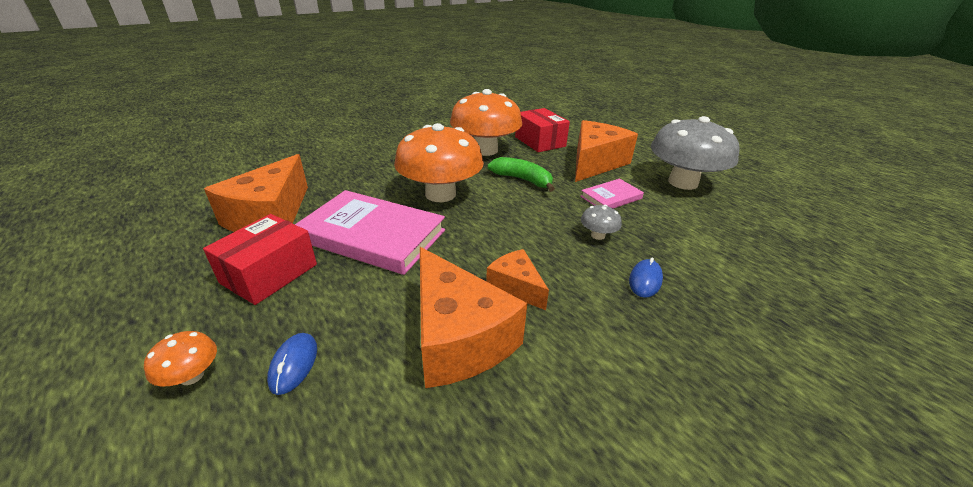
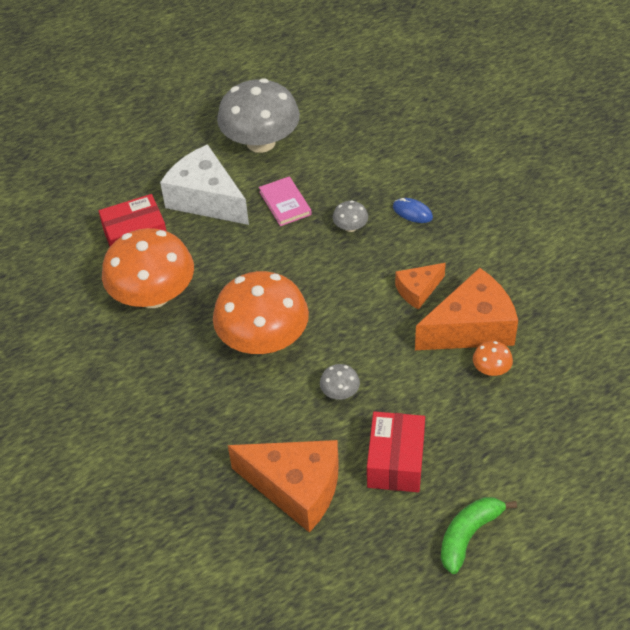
camera: 80 degrees left, 15 degrees up
orange mushroom [144,331,217,387] -> orange mushroom moved to [473,341,513,376]
red box [203,214,317,305] -> red box turned 60 degrees clockwise [367,411,425,492]
blue mouse [267,333,317,395] -> none
pink book [295,190,445,275] -> grey mushroom [320,364,360,400]
green banana [487,157,555,192] -> green banana moved to [441,497,517,574]
orange cheese [575,120,638,182] -> white cheese [160,144,249,225]

